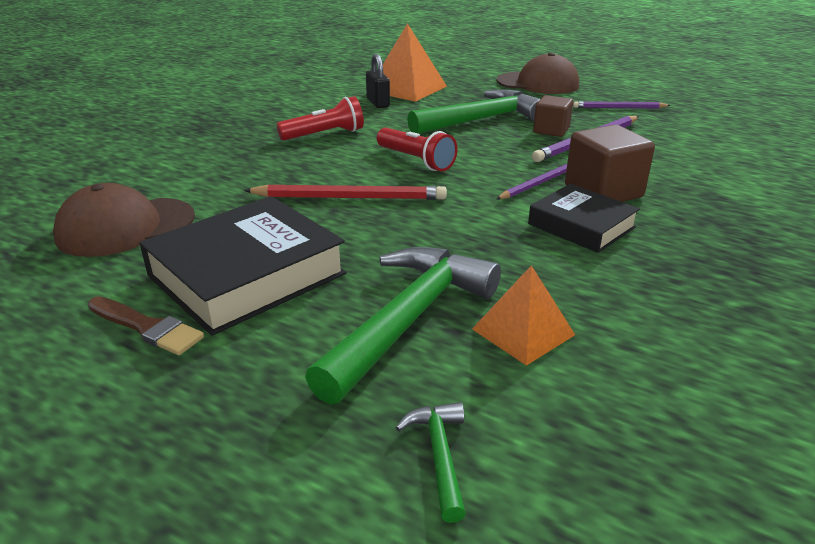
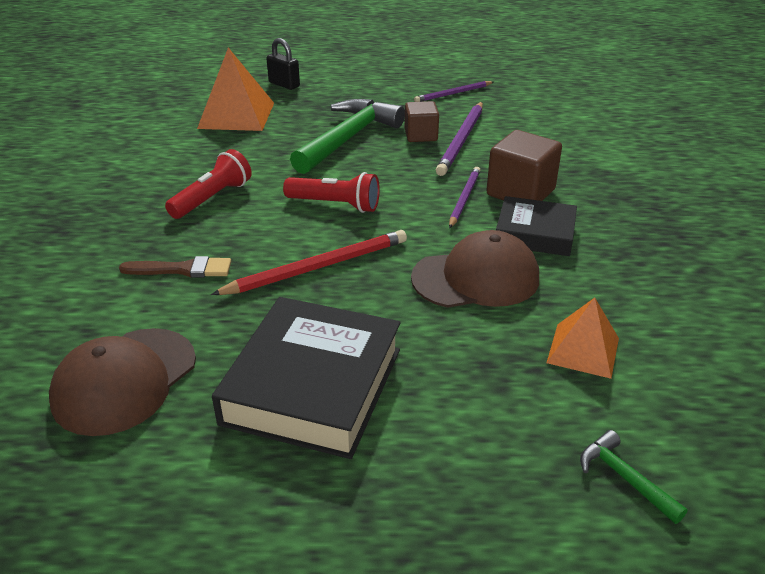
camera: 30 degrees left, 5 degrees up
brown brush [88,296,204,355] -> brown brush moved to [119,256,231,278]
green hammer [305,247,501,405] -> none
black padlock [366,54,390,108] -> black padlock moved to [266,38,300,90]
brown cap [497,52,579,94] -> brown cap moved to [411,230,539,308]

